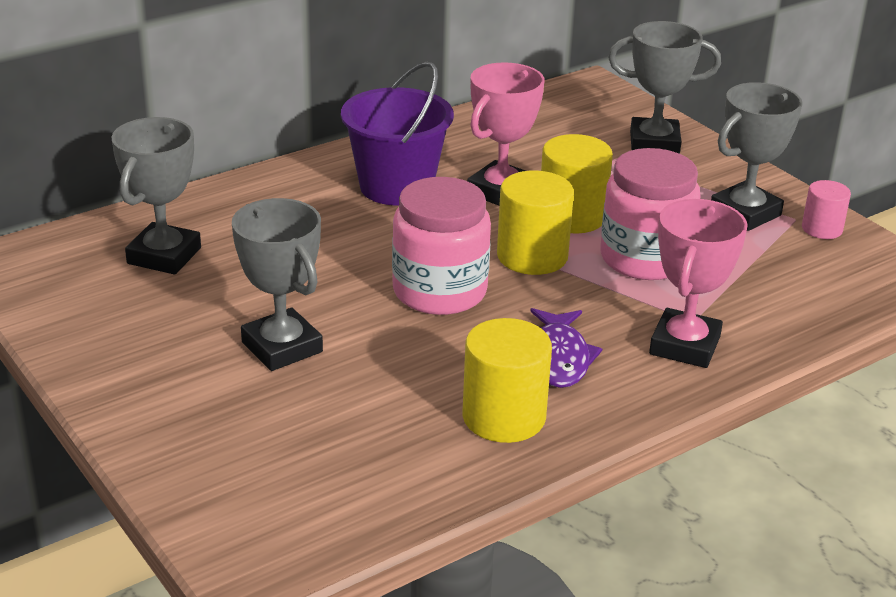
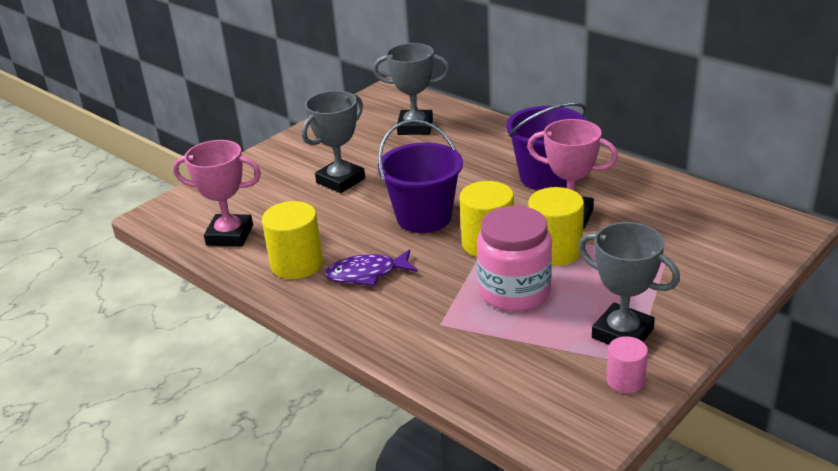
camera: 80 degrees right, 0 degrees up
pink jar [392,177,491,315] -> purple bucket [378,119,463,233]
grey trophy [608,21,721,154] -> none
pink trophy [649,199,748,368] -> pink trophy moved to [173,140,261,247]

